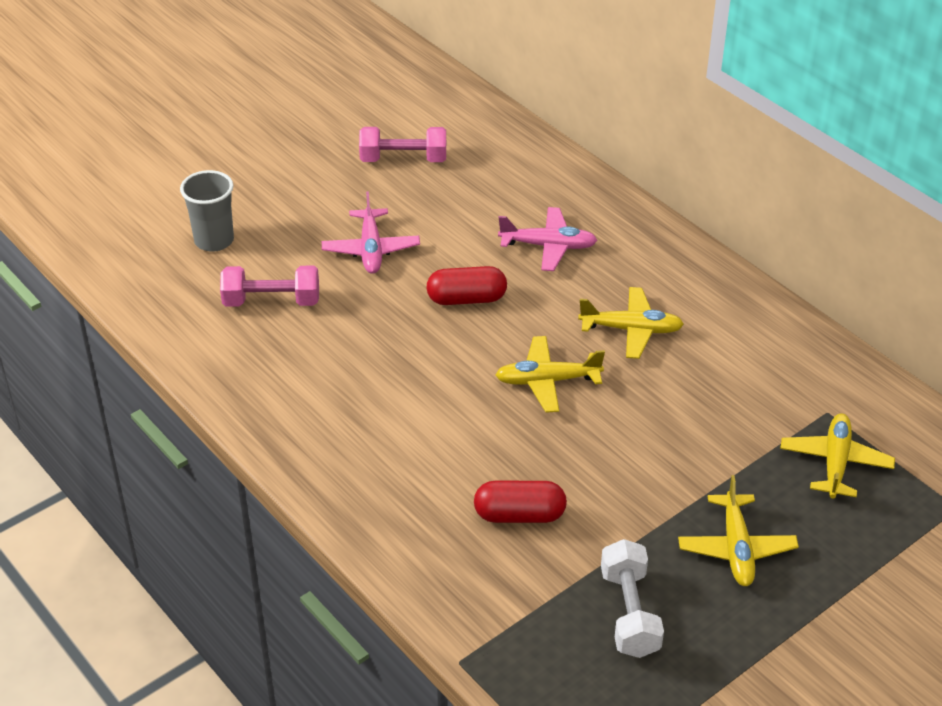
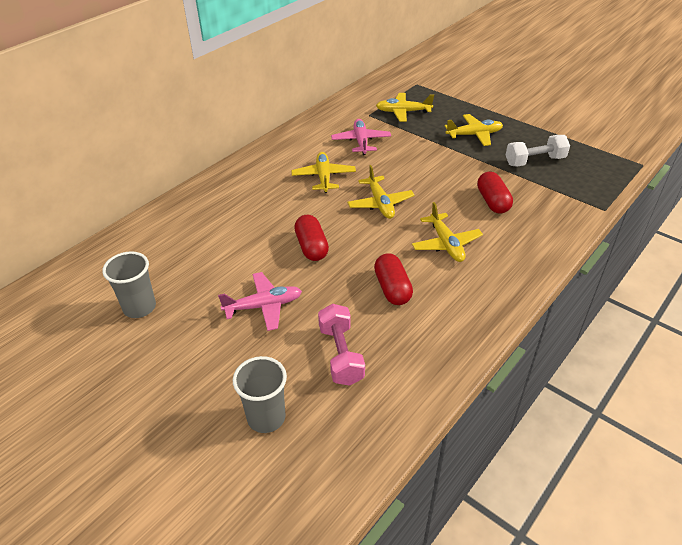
camera: 100 degrees left, 0 degrees up
pink dumbbell [359,127,446,162] -> grey cup [102,251,156,318]
pink plane [498,207,597,271] -> pink plane moved to [331,119,391,155]
none -> red capsule [374,253,413,305]
none -> yellow plane [412,202,483,262]

